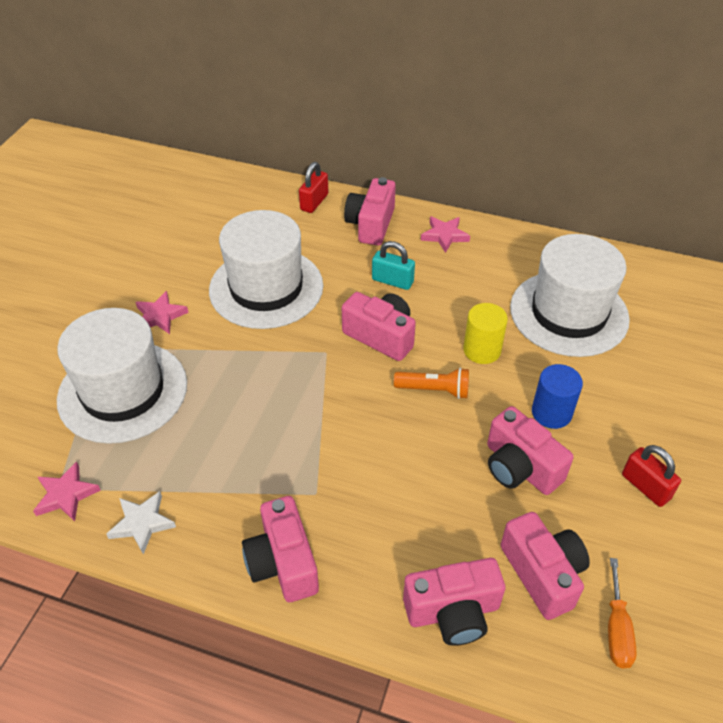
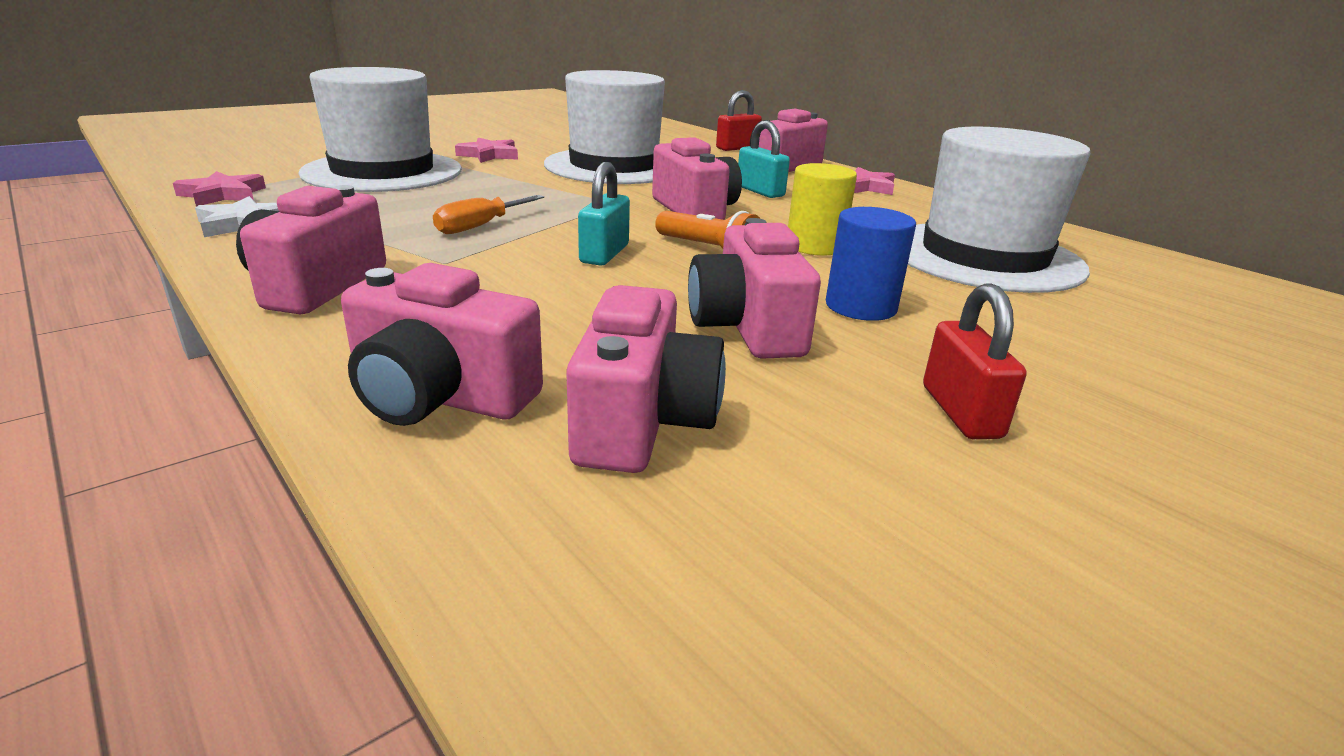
camera: 30 degrees right, 20 degrees down
orange screwdriver [608,558,637,668] -> orange screwdriver moved to [433,195,544,234]
none -> turquoise padlock [578,162,630,266]

